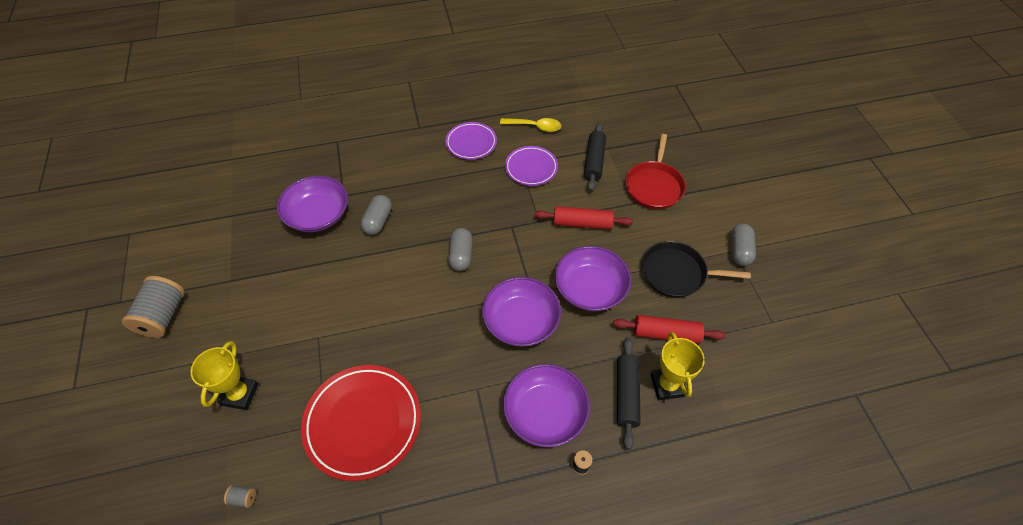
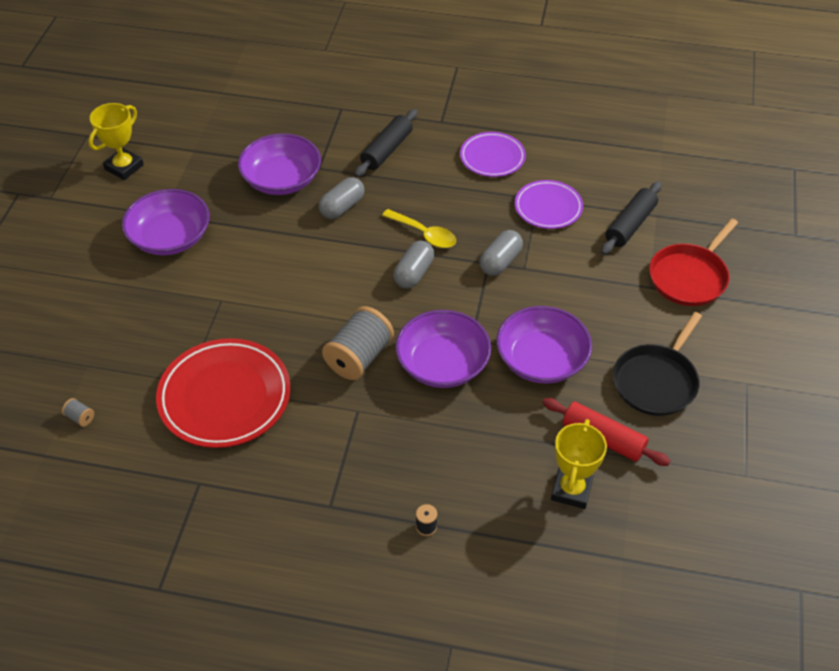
camera: 25 degrees right, 5 degrees down
grey spool [122,276,185,338] -> grey spool moved to [322,306,394,380]
yellow trophy [190,341,259,410] -> yellow trophy moved to [89,103,144,180]
yellow spoon [500,118,562,132] -> yellow spoon moved to [382,209,456,248]
purple bowl [503,364,590,447] -> purple bowl moved to [122,189,210,255]
red rolling pin [534,206,633,230] -> none
black rolling pin [617,337,640,450] -> black rolling pin moved to [354,109,417,177]
black pan [641,241,751,298] -> black pan turned 90 degrees counterclockwise [613,312,702,416]
grey capsule [731,223,756,266] -> grey capsule moved to [479,230,523,276]

